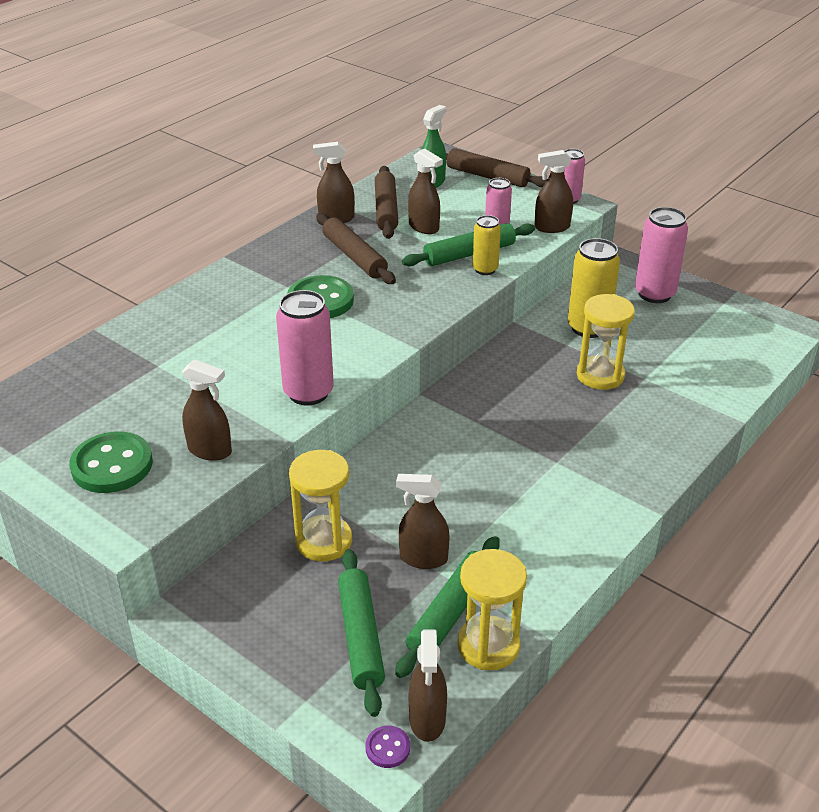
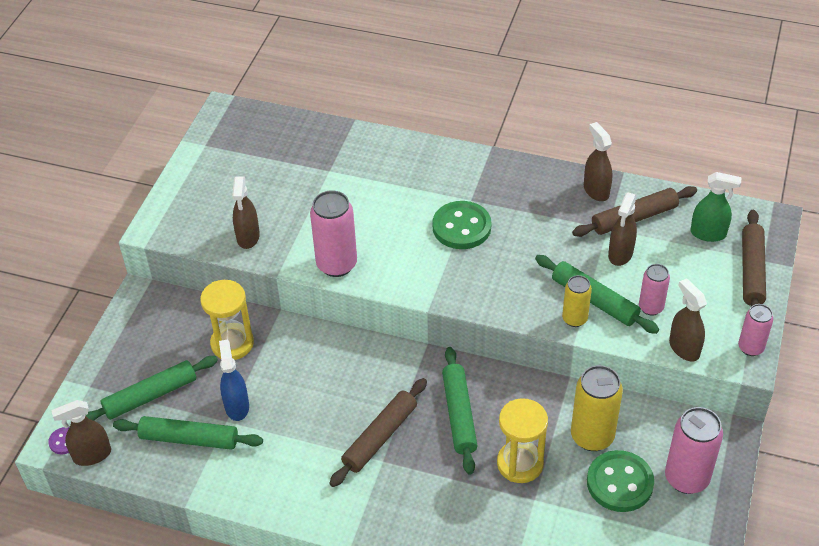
camera: 70 degrees right, 10 degrees up
green button [69,431,153,493] -> green button moved to [587,450,654,512]
brown rolling pin [316,213,396,284] -> brown rolling pin moved to [330,378,427,487]
brown spray bottle [396,474,450,569] -> blue spray bottle [219,339,249,421]
yellow hourglass [457,549,527,670] -> none
none -> green rolling pin [442,347,478,475]

